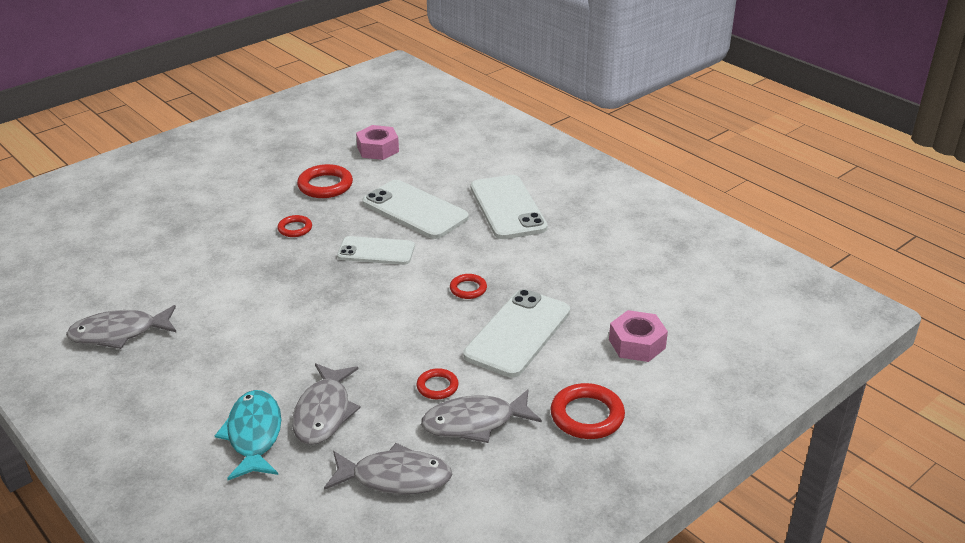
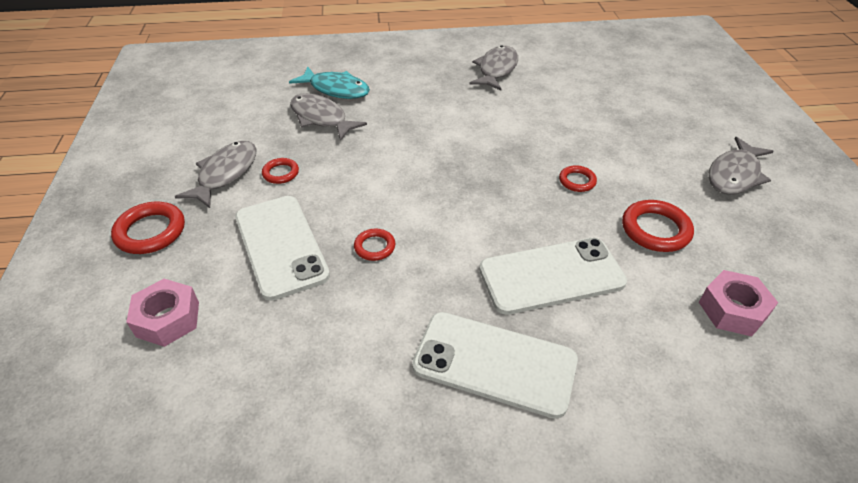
camera: 125 degrees right, 10 degrees up
grey fish [324,443,452,495] -> grey fish moved to [708,137,774,195]
white phone [337,236,415,265] -> none

